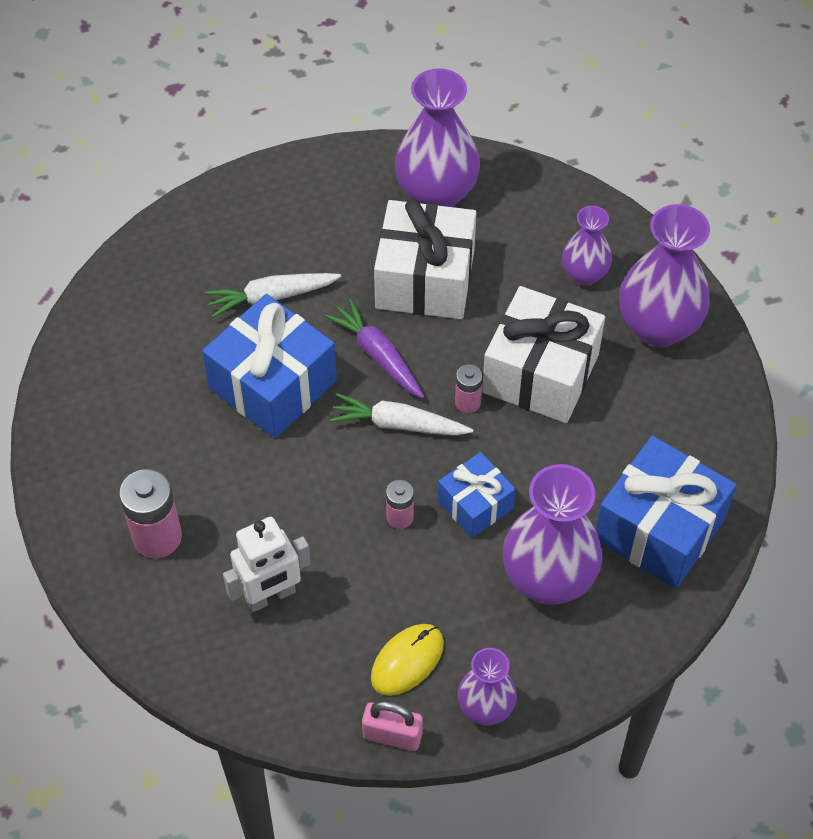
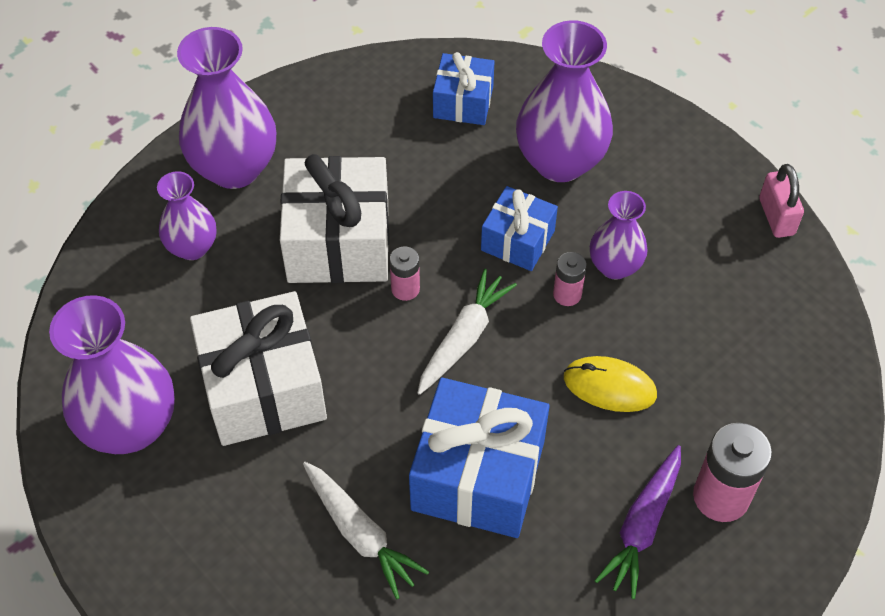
camera: 115 degrees left, 0 degrees up
white robot [223,517,311,613] -> none
purple carrot [325,299,425,398] -> purple carrot moved to [595,445,681,599]
white carrot [330,393,473,436] -> white carrot turned 135 degrees counterclockwise [417,268,517,395]
yellow mouse [371,624,444,696] -> yellow mouse moved to [564,356,657,412]
purple vase [457,648,517,725] -> purple vase moved to [590,191,648,280]
blue gift [596,436,737,589] -> blue gift [433,52,495,125], size x0.57

